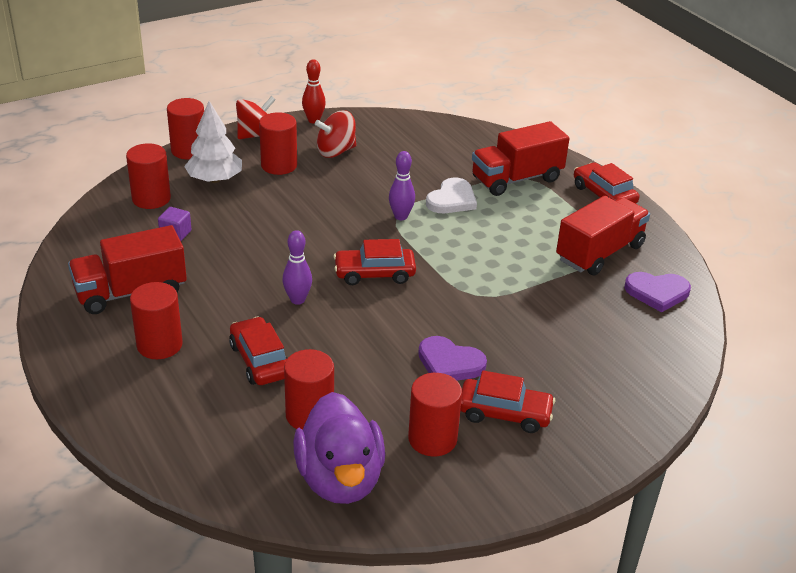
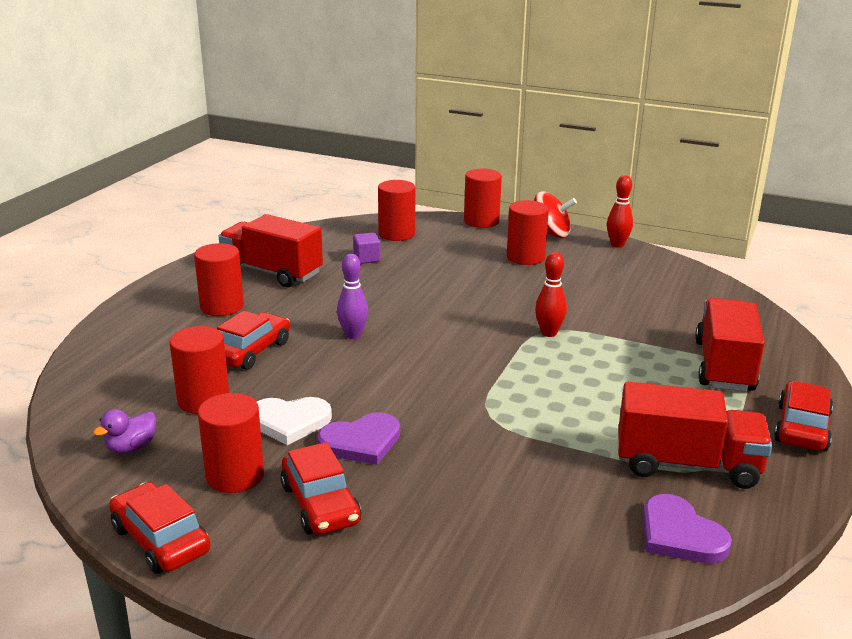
camera: 55 degrees right, 10 degrees down
white tree [184,101,242,183] -> none
purple duck [293,392,385,504] -> purple duck [93,409,156,454], size x0.44
red spinning top [315,110,356,158] -> none
red car [333,239,416,285] -> red car moved to [109,482,210,574]
purple bowling pin [389,151,415,220] -> red bowling pin [535,252,567,337]
purple heart [418,336,487,381] -> purple heart turned 105 degrees counterclockwise [317,412,400,465]
white heart [426,177,477,213] -> white heart moved to [257,397,332,445]
red truck [472,121,570,196] -> red truck turned 75 degrees clockwise [695,298,765,392]

